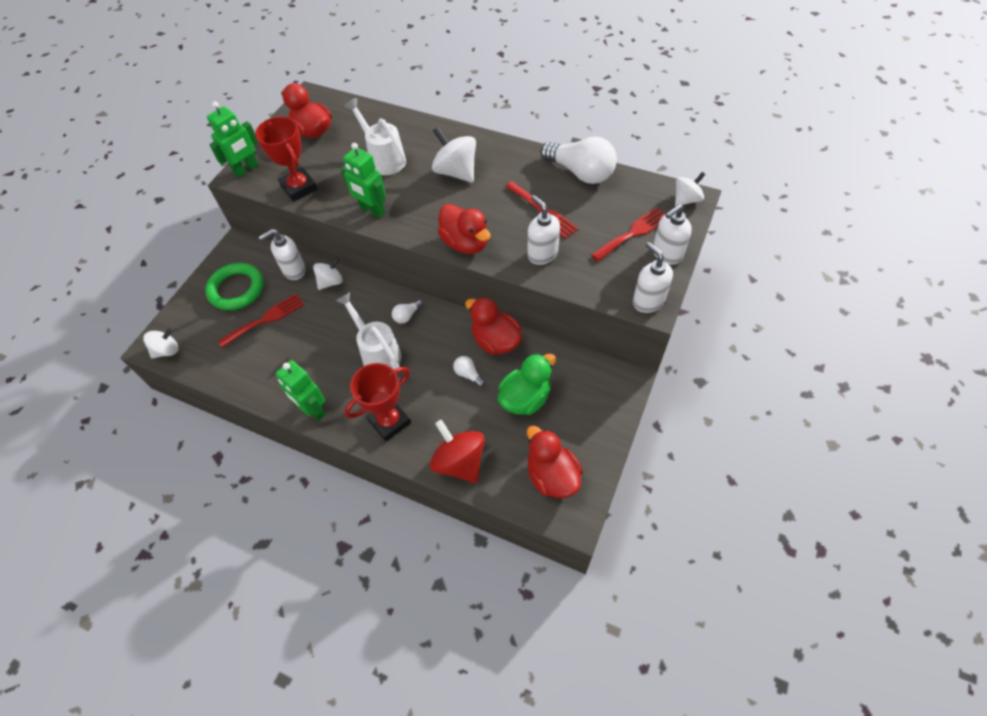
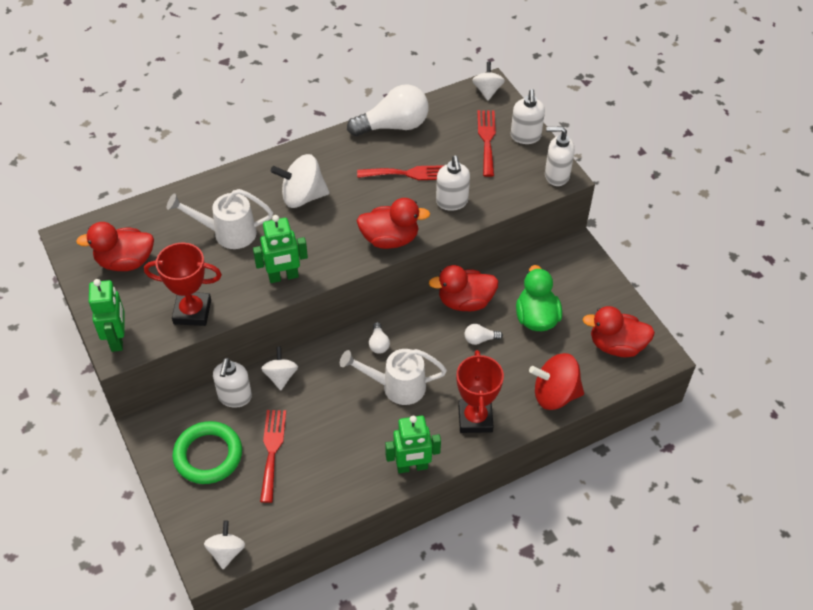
camera: 55 degrees left, 5 degrees down
white soap dispenser [527,195,560,265] -> white soap dispenser turned 105 degrees counterclockwise [436,156,470,211]

